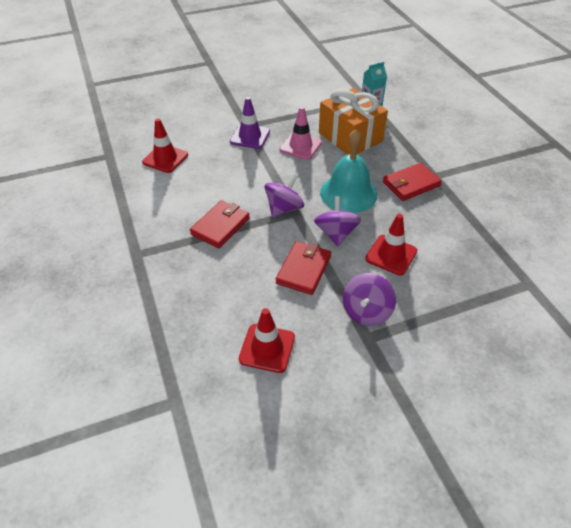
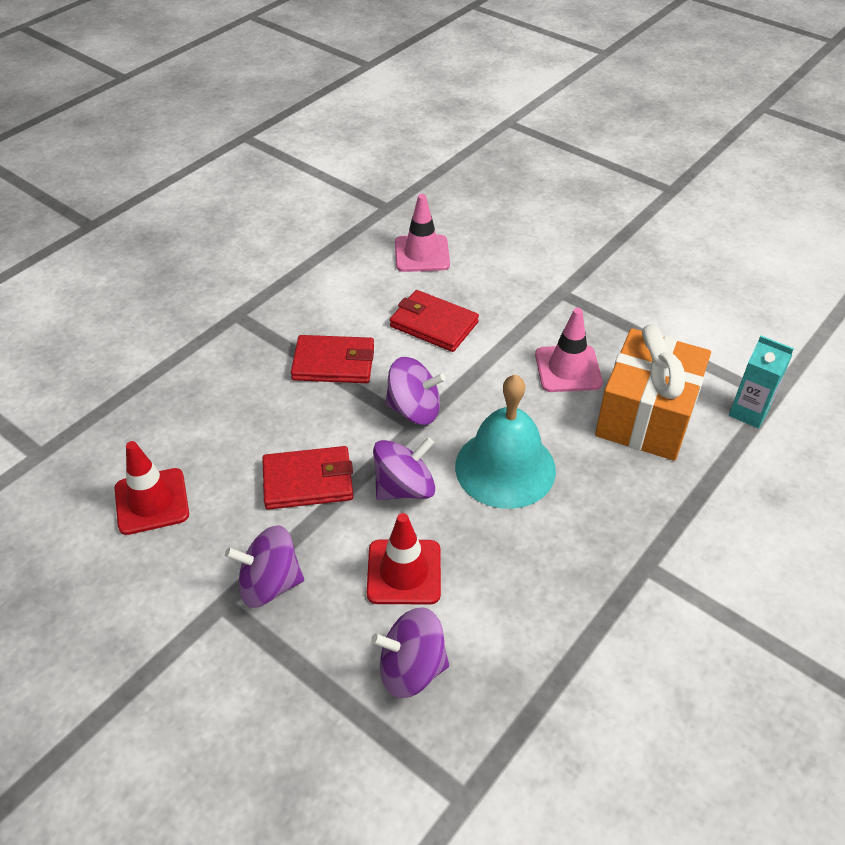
camera: 60 degrees right, 0 degrees up
red traffic cone [142,118,188,173] -> pink traffic cone [395,194,450,272]
purple traffic cone [230,97,270,149] -> none
red wallet [383,163,442,201] -> red wallet moved to [390,290,479,352]
none -> purple spinning top [371,607,449,698]

